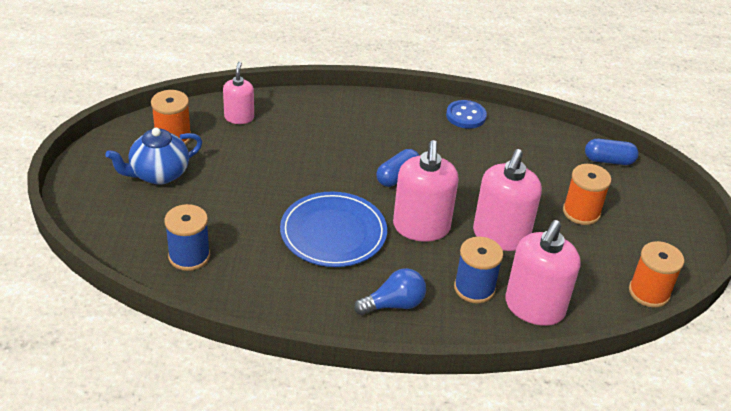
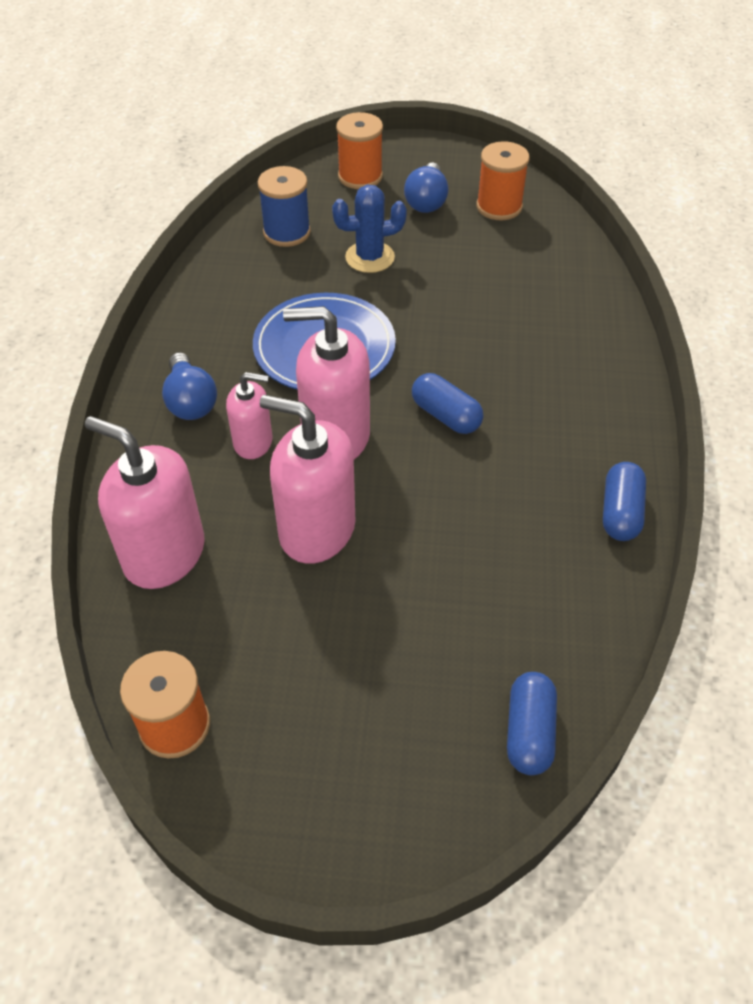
camera: 95 degrees right, 10 degrees up
blue teapot [105,128,202,185] -> blue light bulb [404,163,448,213]
pink soap dispenser [223,62,254,124] -> pink soap dispenser moved to [226,372,273,459]
blue button [446,100,487,129] -> blue capsule [603,462,646,541]
blue spool [454,237,503,303] -> none
orange spool [563,164,611,225] -> orange spool moved to [336,112,383,189]
none -> blue cactus [332,185,407,273]

